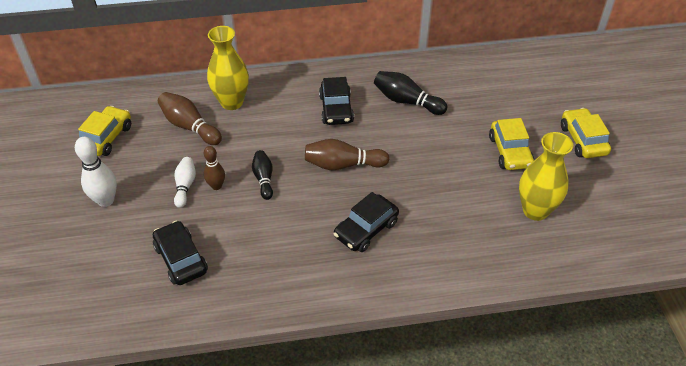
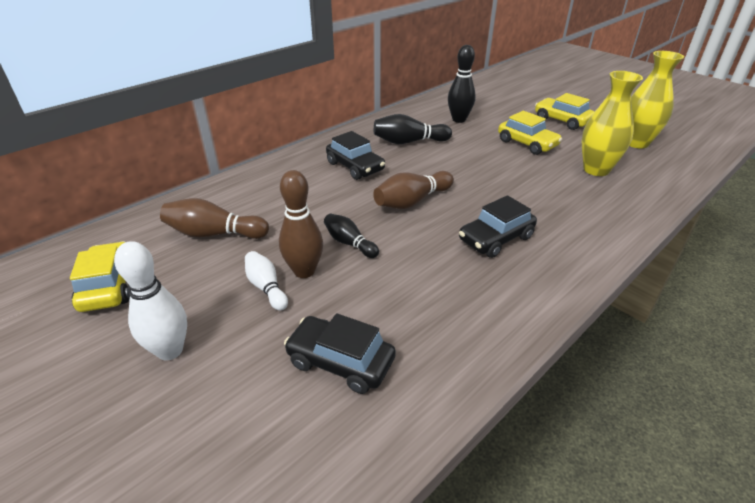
camera: 35 degrees left, 10 degrees down
brown bowling pin [204,146,225,190] -> brown bowling pin [279,170,323,278], size x1.54
yellow vase [207,26,249,110] -> yellow vase moved to [630,51,684,149]
black car [334,192,399,252] -> black car turned 45 degrees clockwise [459,195,537,258]
none -> black bowling pin [448,45,476,123]

